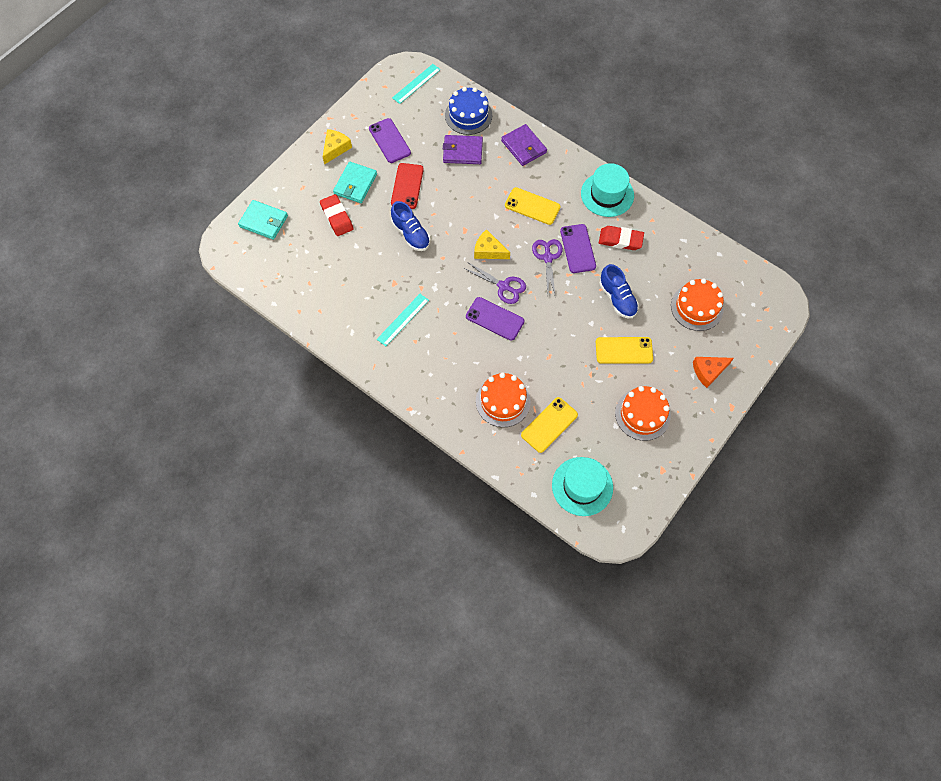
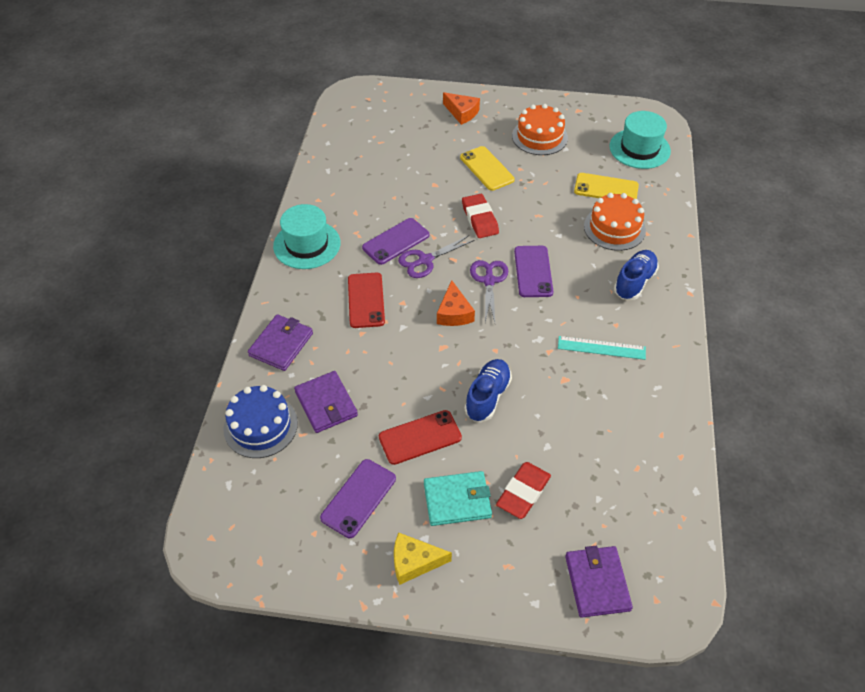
camera: 120 degrees left, 15 degrees down
turquoise wallet [238,200,288,240] -> purple wallet [565,546,633,618]
turquoise ruler [392,64,441,104] -> none
yellow cheese [474,229,510,259] -> orange cheese [437,280,475,326]
yellow phone [505,187,561,225] -> red phone [348,273,385,328]
red eraser [599,226,644,250] -> red eraser moved to [462,194,499,238]
blue shoe [599,264,639,318] -> blue shoe moved to [614,250,659,300]
orange cake [671,279,724,331] -> none

